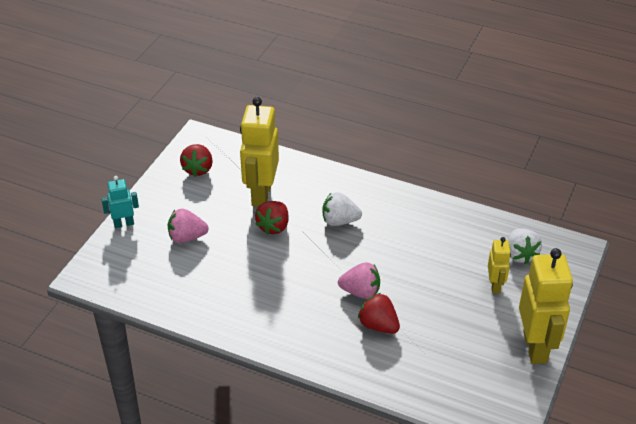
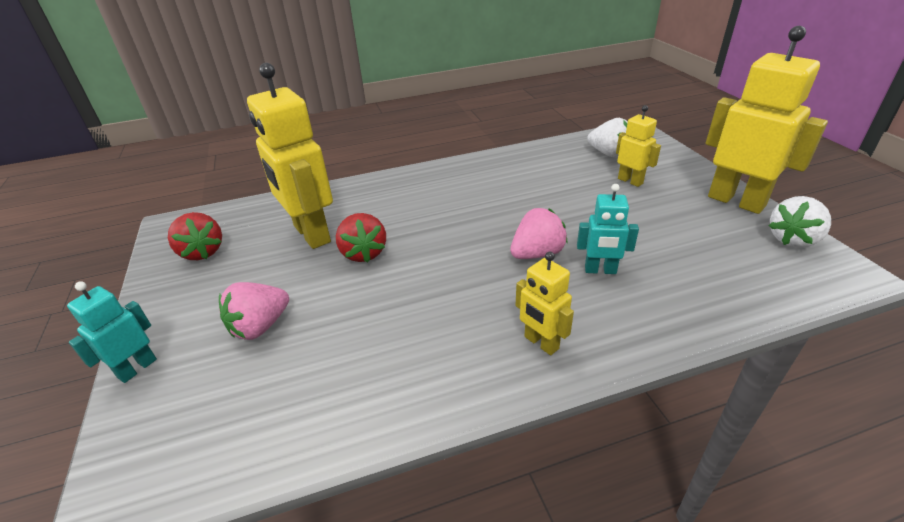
camera: 40 degrees left, 5 degrees down
white strawberry [322,192,362,226] -> white strawberry moved to [769,196,831,248]
red strawberry [358,293,400,334] -> turquoise robot [577,184,639,274]
none -> yellow robot [516,252,574,355]

